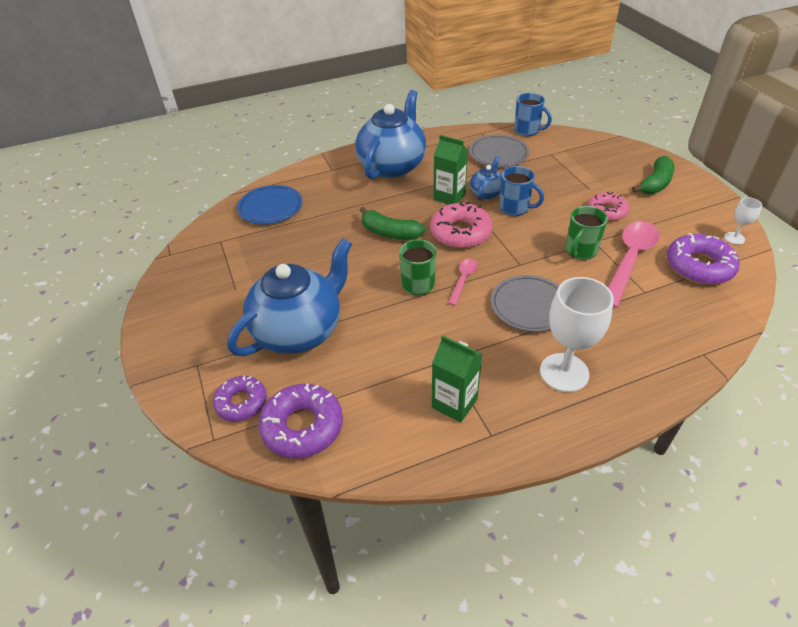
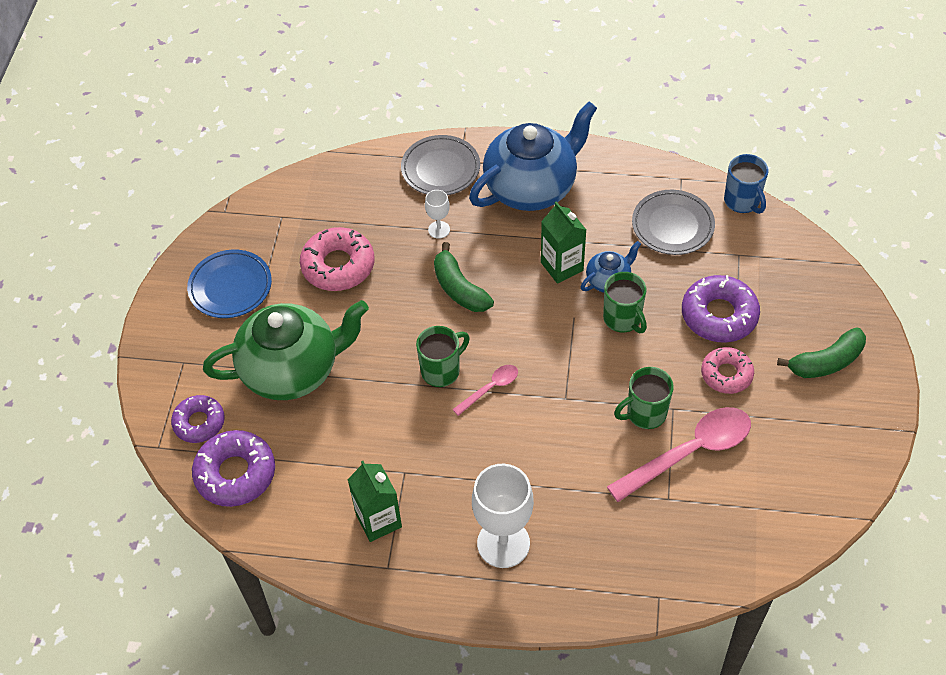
camera: 30 degrees right, 10 degrees up
blue teapot [227,238,352,356] -> green teapot [203,300,369,400]
blue plate [237,185,302,224] -> blue plate moved to [187,249,272,318]
pink donut [430,201,492,248] -> pink donut moved to [300,227,374,291]
grey plate [491,275,559,332] -> grey plate moved to [401,135,480,195]
blue mug [499,166,544,216] -> green mug [603,272,647,333]
purple donut [667,233,740,285] -> purple donut moved to [682,275,760,343]
white goblet [724,197,762,245] -> white goblet moved to [425,190,450,239]

